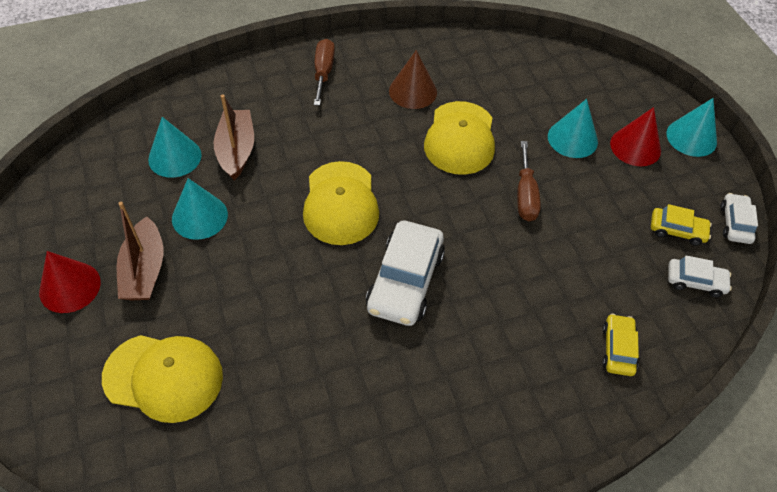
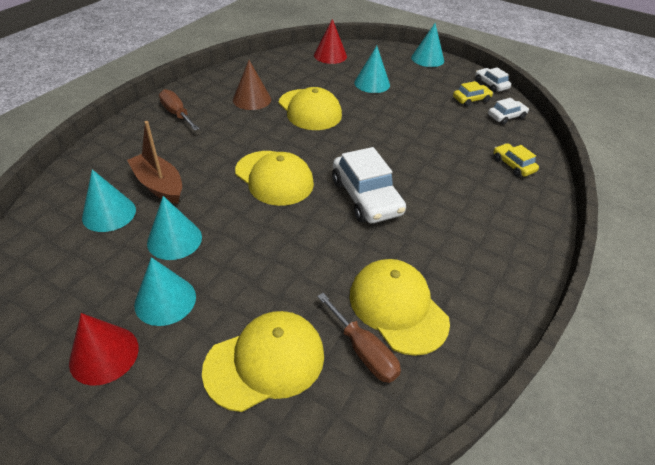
camera: 40 degrees left, 10 degrees down
brown boat [117,202,164,300] -> turquoise cone [134,257,196,326]
brown screwdriver [517,141,541,221] -> brown screwdriver moved to [317,293,401,383]
red cone [610,107,661,166] -> red cone moved to [314,19,347,64]
none -> yellow cap [350,259,450,356]

